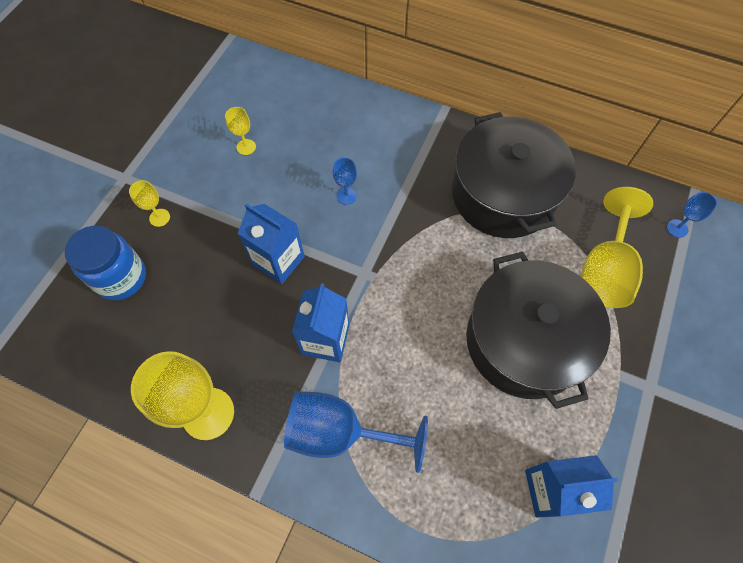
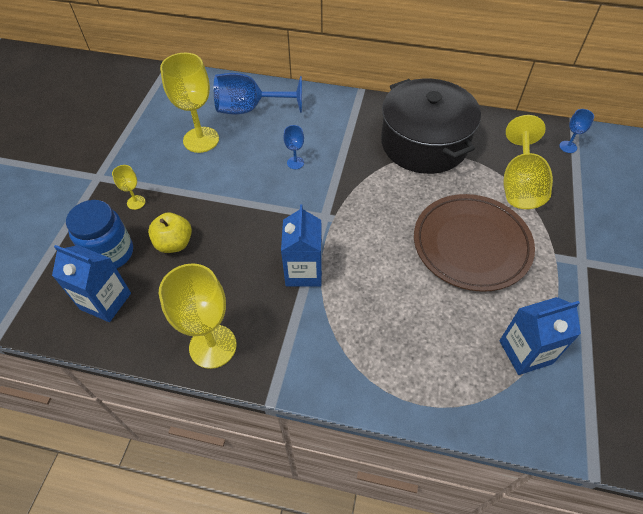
camera: 10 degrees left, 10 degrees down
yellow goblet [225,107,256,155] -> yellow goblet [160,53,219,153], size x2.15
blue carton [238,204,305,284] -> blue carton moved to [52,245,131,322]
blue goblet [284,391,428,473] -> blue goblet moved to [214,73,302,114]
black pot [466,252,611,409] -> brown plate [414,194,535,292]
none -> yellow apple [148,213,192,253]

